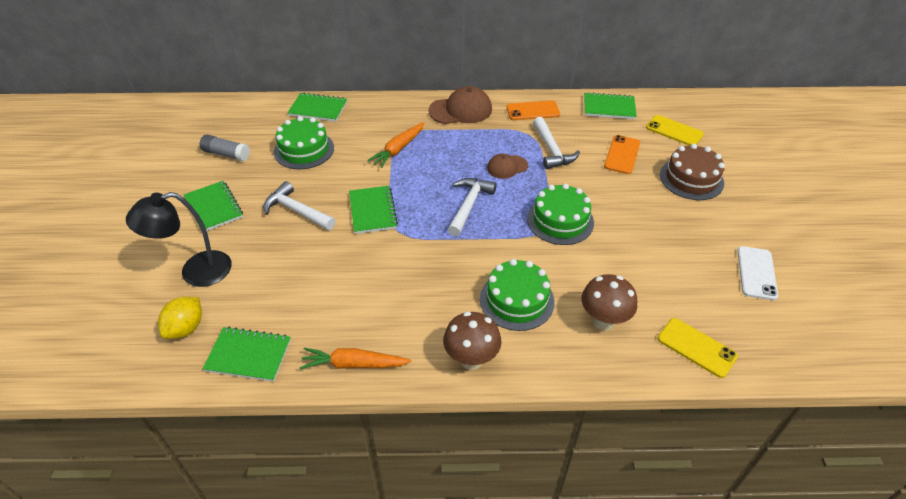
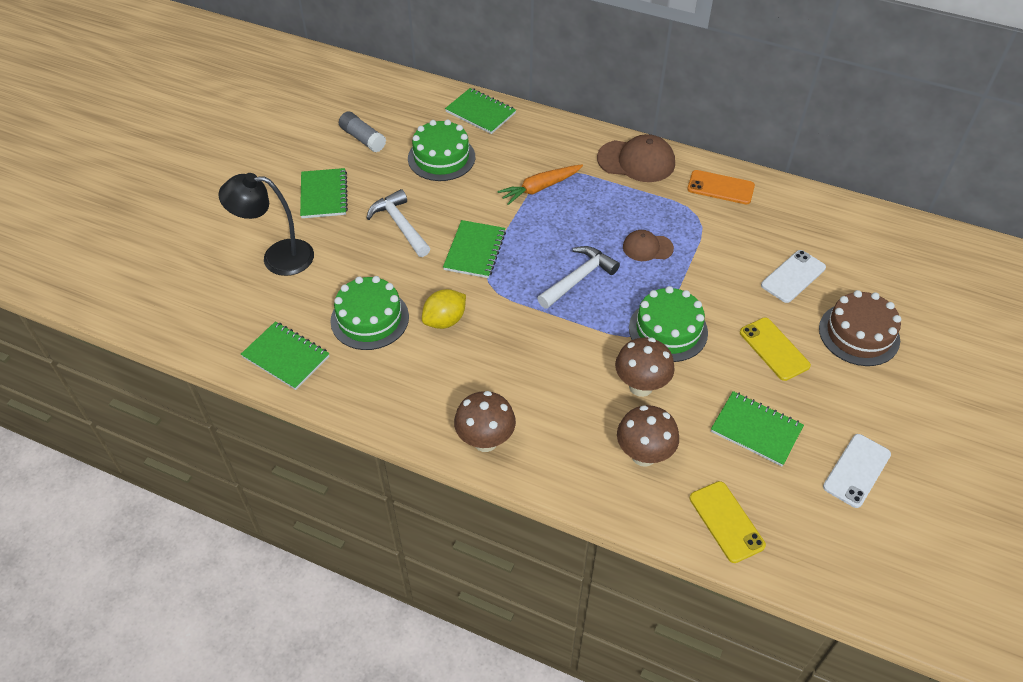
camera: 25 degrees right, 5 degrees up
yellow lemon [158,297,202,339] -> yellow lemon moved to [422,289,466,329]
orange carrot [300,348,411,369] -> none
green cake [480,259,555,331] -> green cake moved to [331,276,409,350]
white hammer [533,117,580,169] -> none
green notebook [584,92,637,119] -> green notebook moved to [711,391,804,466]
orange phone [604,135,640,174] -> white phone [761,250,826,303]
yellow phone [646,115,704,146] -> yellow phone moved to [740,317,811,381]
none -> brown mushroom [615,337,675,397]

